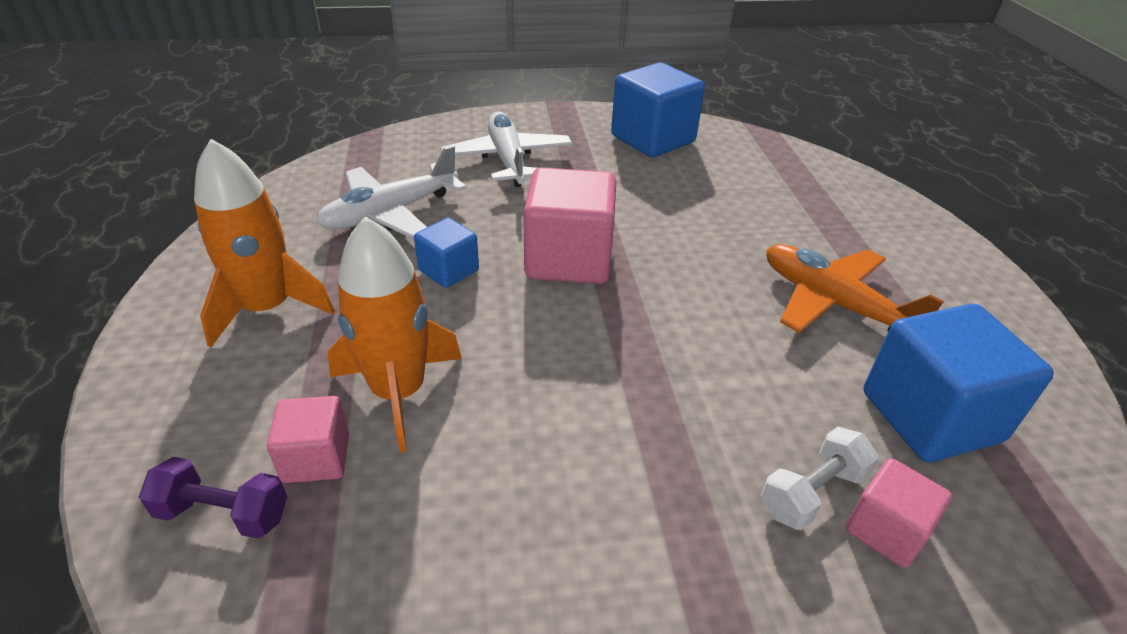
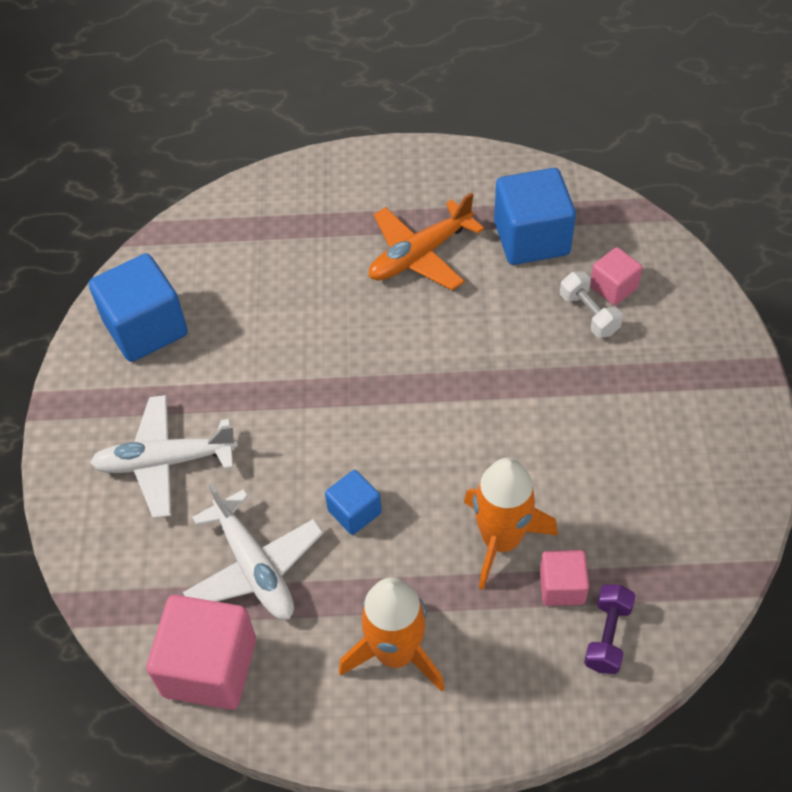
camera: 80 degrees left, 15 degrees up
pink cube [523,167,616,284] -> pink cube moved to [146,595,256,710]

